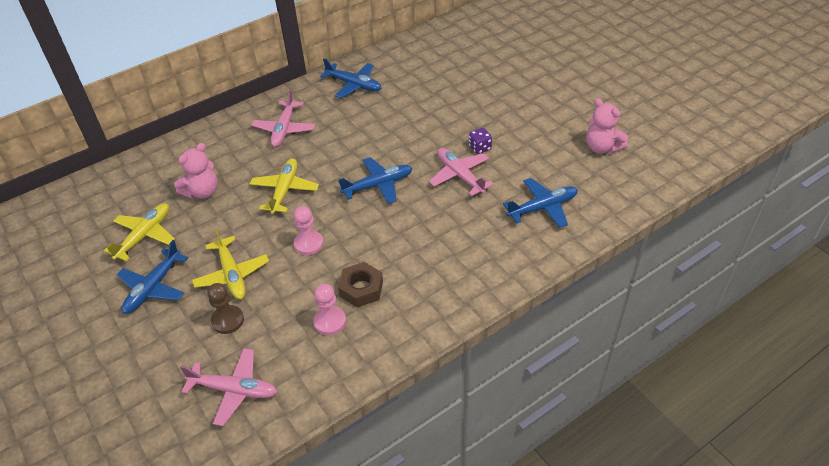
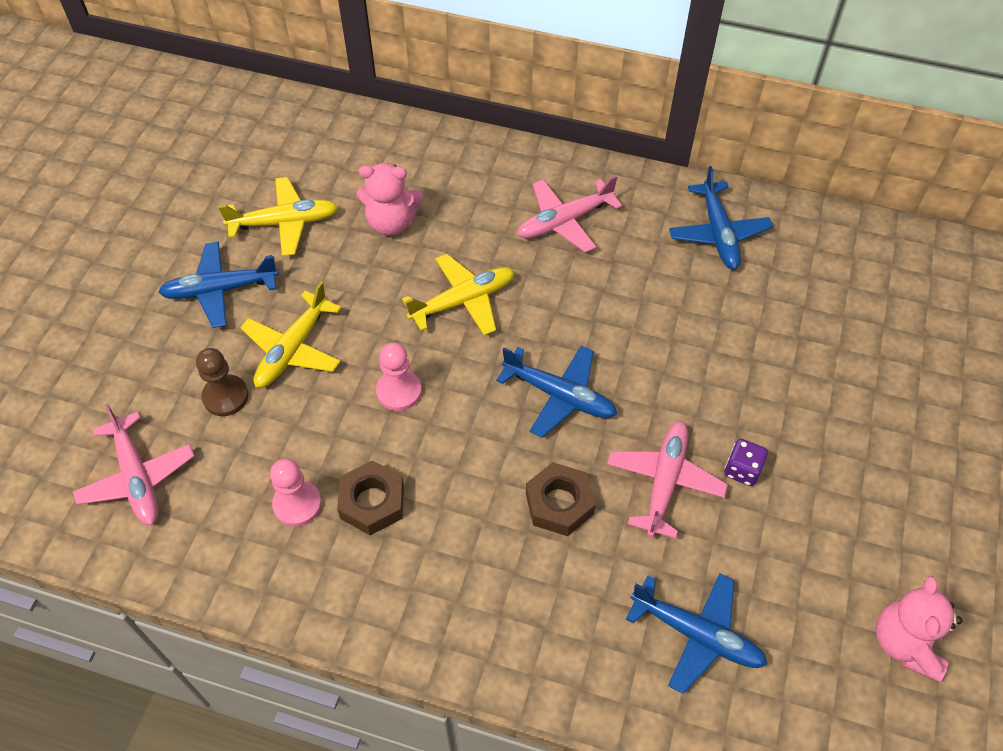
camera: 50 degrees right, 10 degrees up
none -> brown nut [526,462,595,536]

